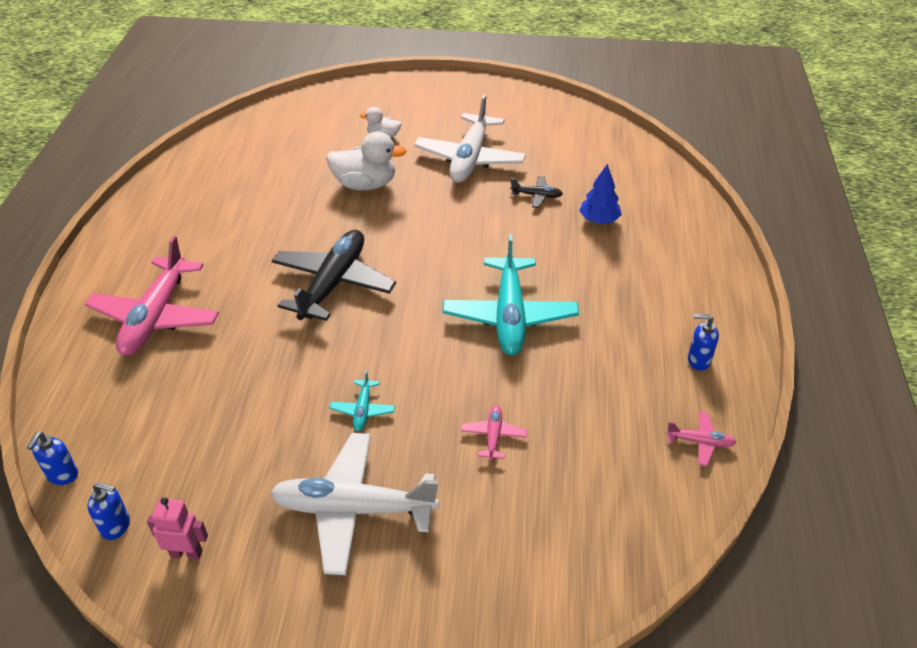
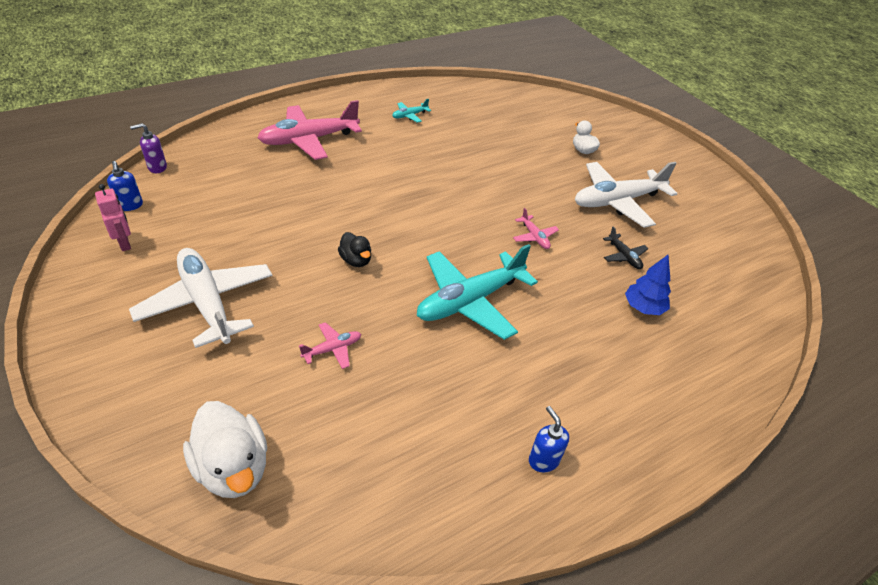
camera: 50 degrees right, 0 degrees up
blue soap dispenser [27,432,78,485] -> purple soap dispenser [130,123,167,173]
black plane [272,230,396,321] -> none
white duck [326,131,407,190] -> white duck moved to [183,401,267,498]
turquoise plane [330,370,395,431] -> turquoise plane moved to [392,99,431,123]
pink plane [666,411,737,466] -> pink plane moved to [513,208,559,249]
none -> black duck [338,232,371,267]

